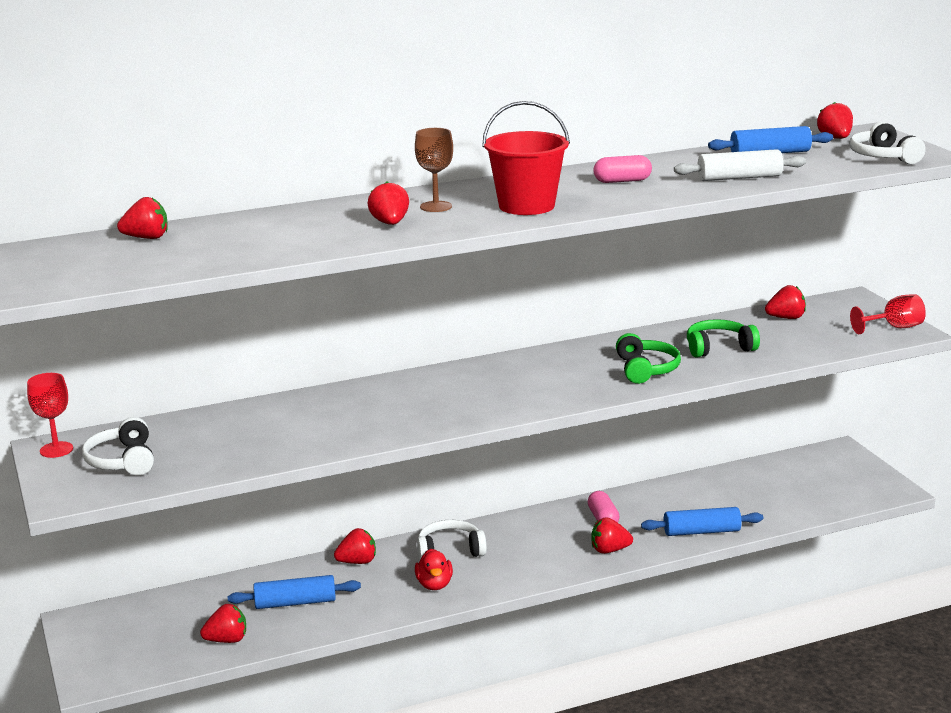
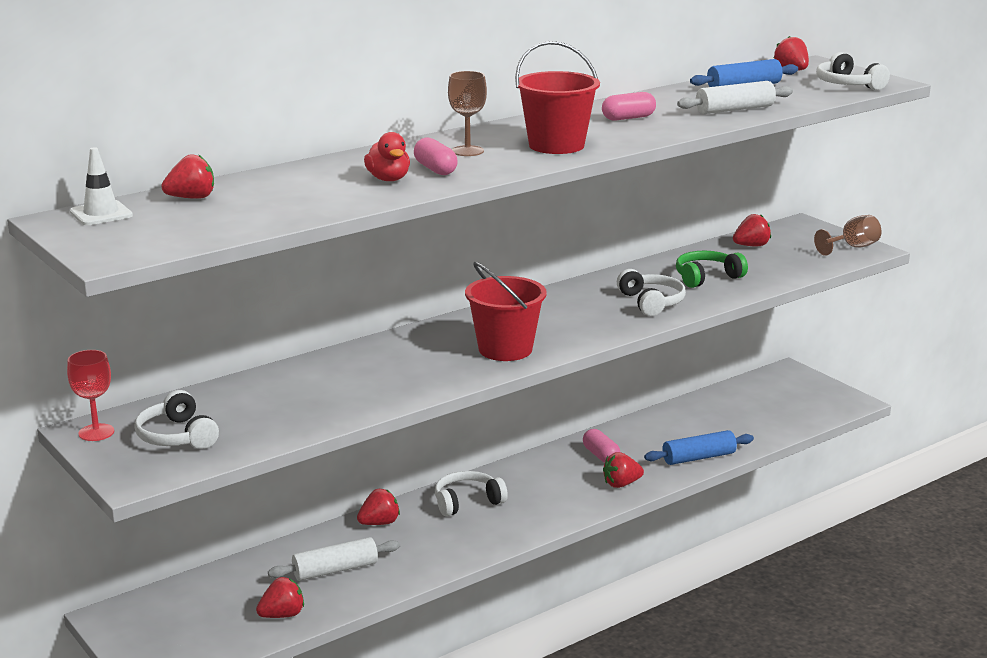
camera: 15 degrees left, 0 degrees up
blue rolling pin [228,575,361,609] -> white rolling pin [268,537,400,581]
red strawberry [367,182,409,225] -> pink capsule [414,138,458,175]
red duck [415,549,453,590] -> red duck moved to [364,132,410,181]
green headphones [616,333,681,384] -> white headphones [617,269,686,316]
red goblet [850,294,926,334] -> brown goblet [814,215,882,256]
none -> white traffic cone [70,147,133,225]
none -> red bucket [465,262,547,361]

